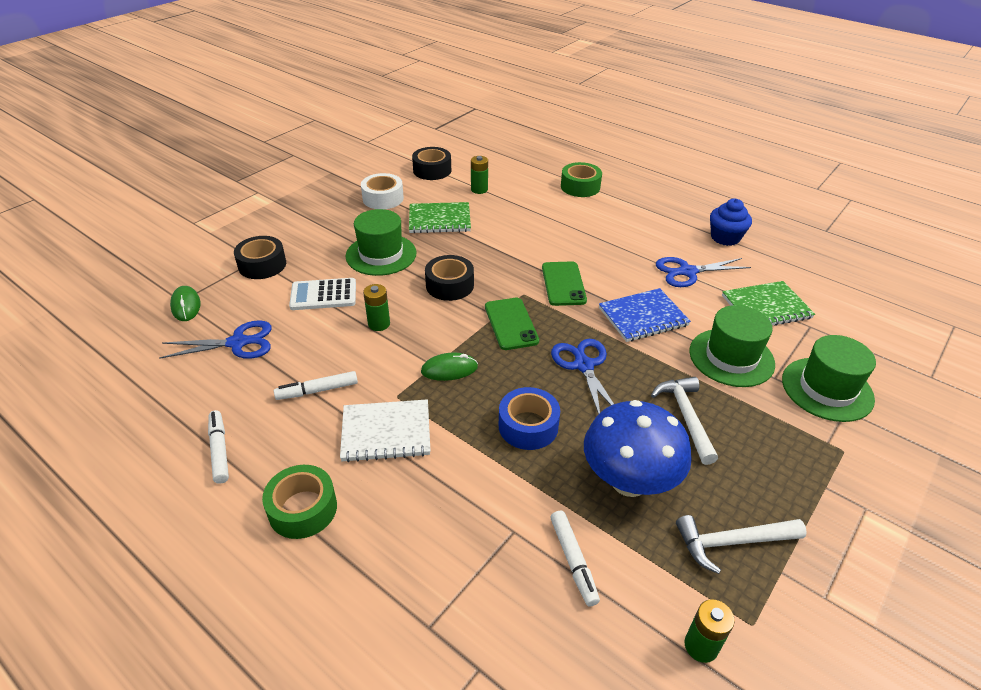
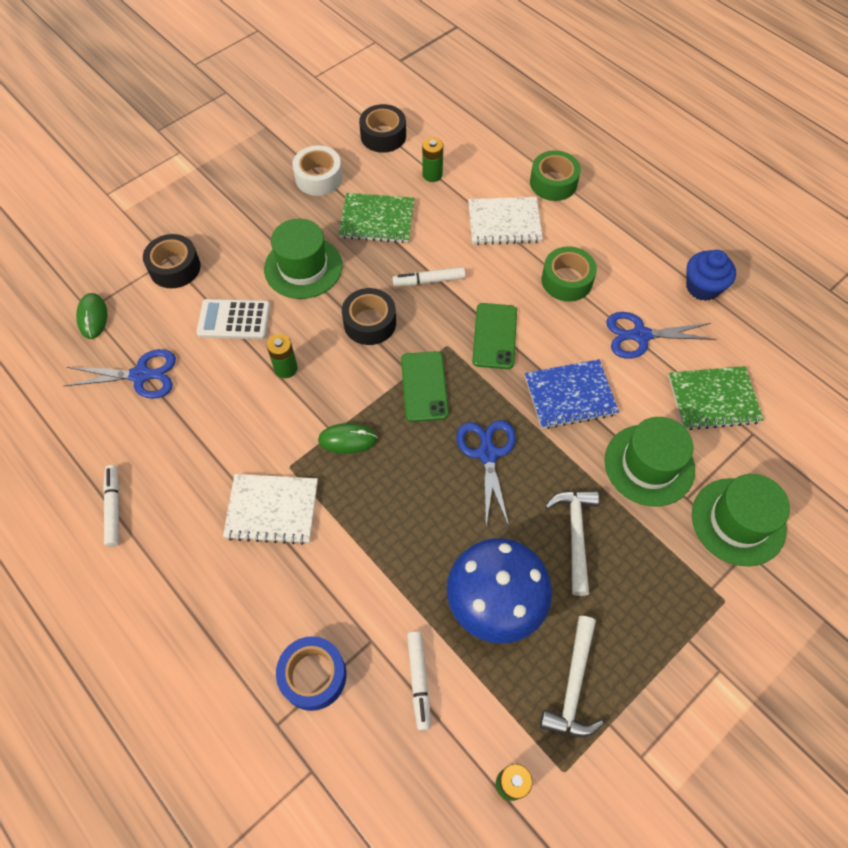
camera: 10 degrees right, 20 degrees up
green tape [262,465,337,539] -> green tape moved to [541,247,597,302]
white marker [274,371,358,400] -> white marker moved to [392,267,465,286]
blue tape [499,387,560,450] -> blue tape moved to [276,636,346,711]
white hammer [676,515,807,574] -> white hammer turned 75 degrees counterclockwise [540,616,603,737]
none -> white notebook [468,197,543,245]

